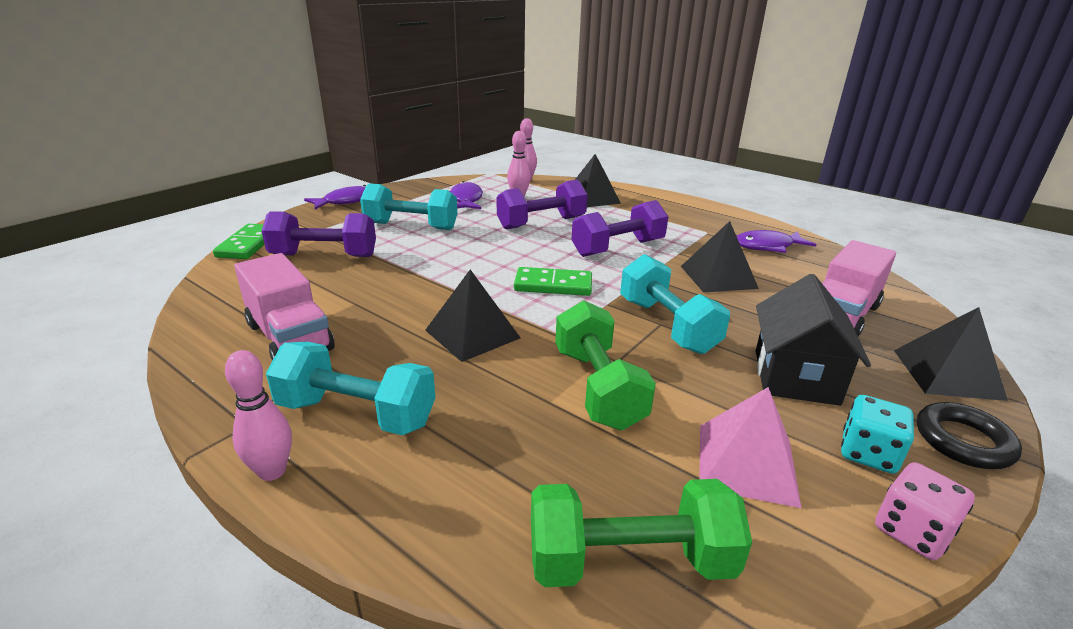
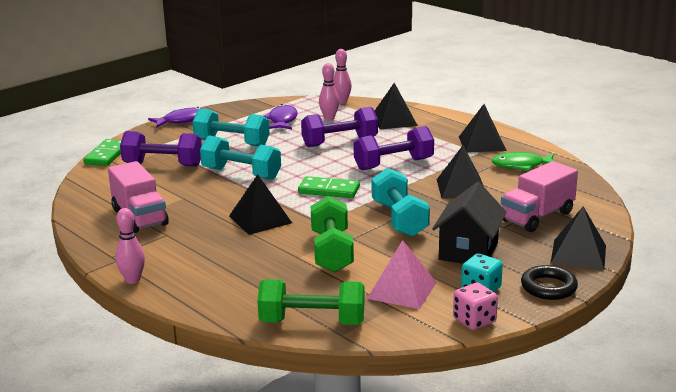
camera: 10 degrees right, 5 degrees down
turquoise dumbbell [266,342,435,435] -> turquoise dumbbell moved to [200,135,281,180]
purple fish [737,230,816,253] -> green fish [492,152,558,171]
none -> black pyramid [459,104,507,153]

